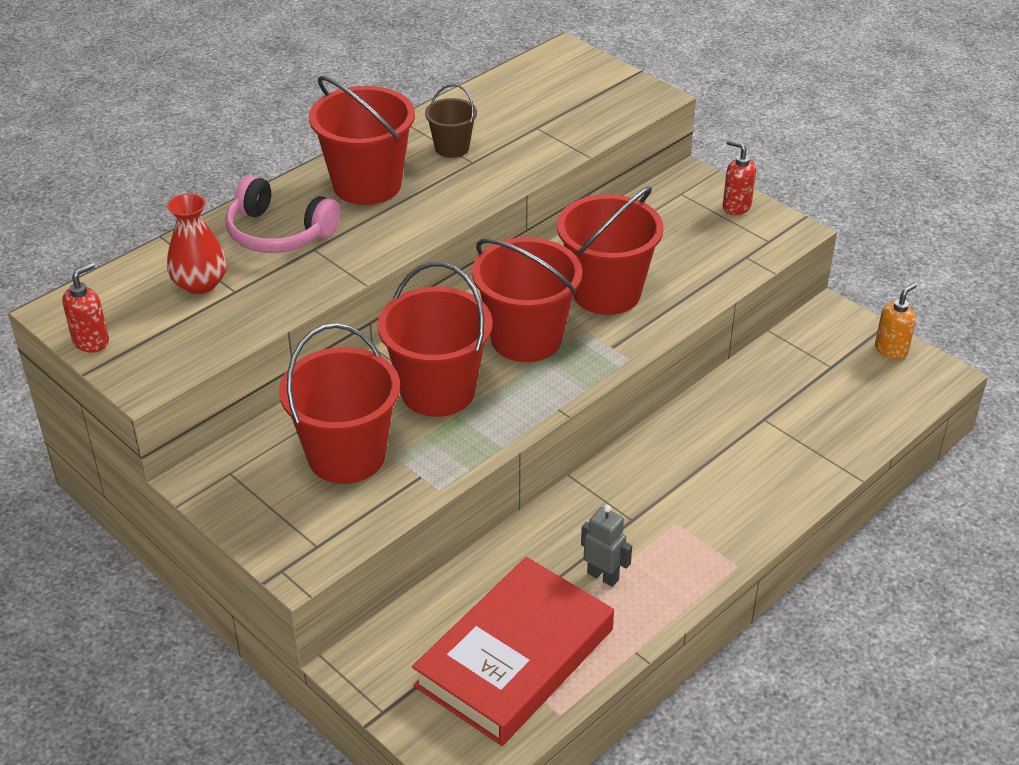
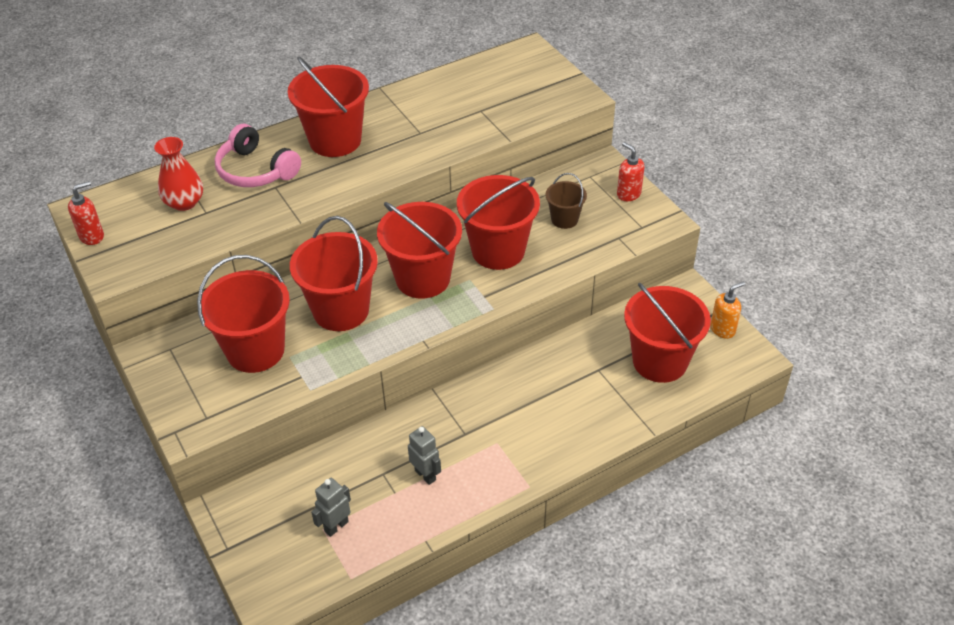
camera: 15 degrees right, 5 degrees up
red book [412,557,614,746] -> grey robot [311,478,351,537]
brown bucket [425,84,477,158] -> brown bucket moved to [546,173,587,229]
none -> red bucket [624,283,711,383]

